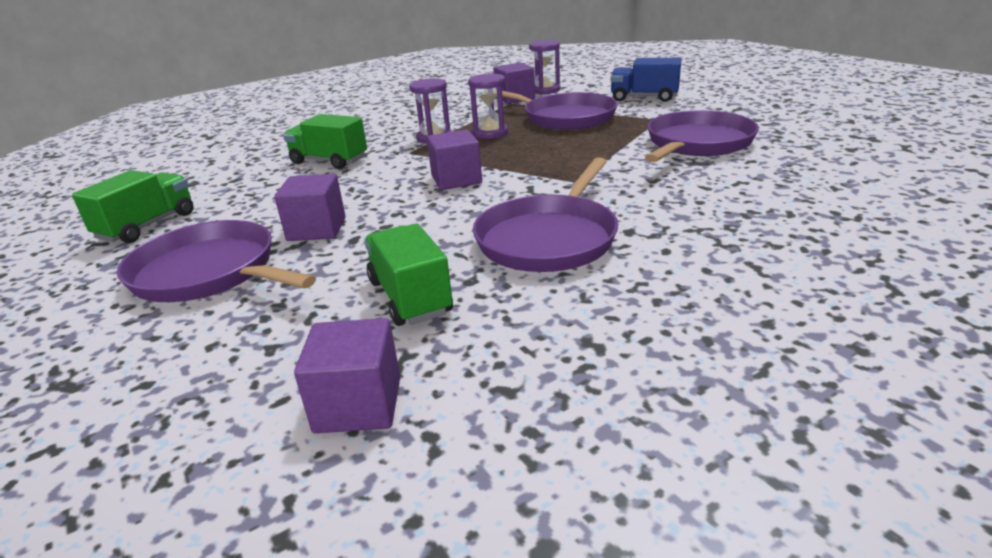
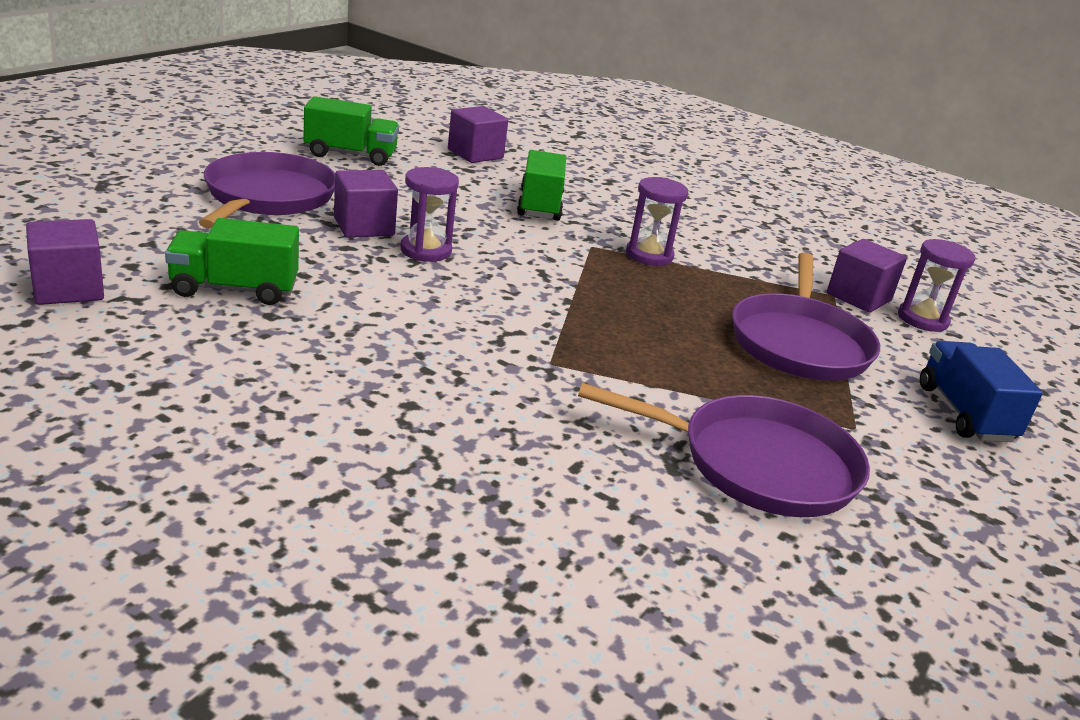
camera: 60 degrees right, 0 degrees up
green truck [364,223,453,326] -> green truck turned 135 degrees counterclockwise [165,218,299,305]
purple cube [427,130,482,190] -> purple cube moved to [448,106,508,163]
purple hourglass [468,73,508,139] -> purple hourglass moved to [400,167,459,262]
purple pan [473,157,618,272] -> none

